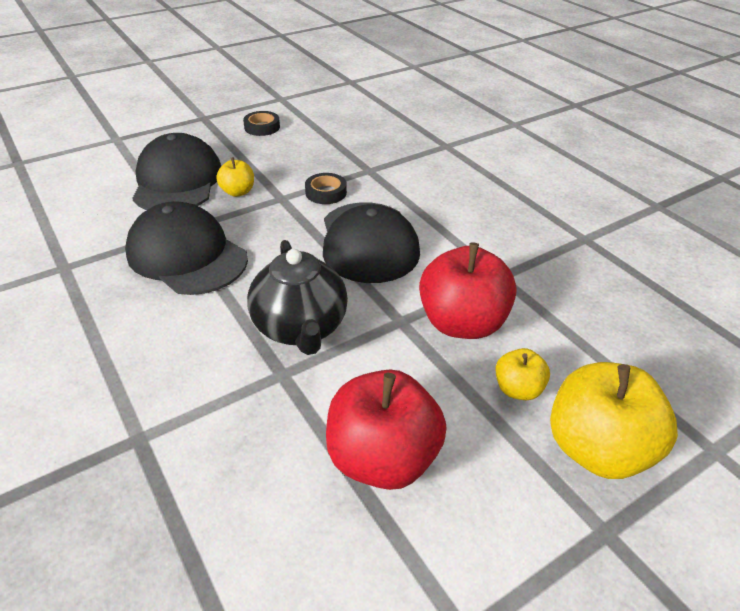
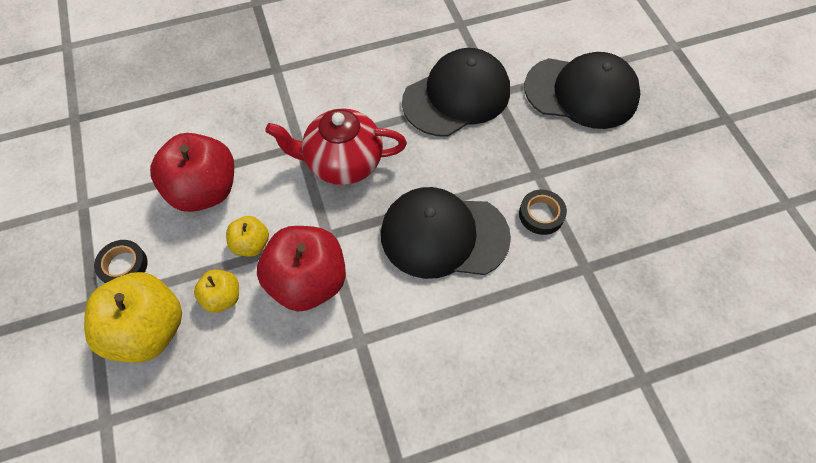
camera: 105 degrees right, 20 degrees up
yellow apple [216,157,254,197] -> yellow apple moved to [226,216,269,257]
black tape [243,111,280,136] -> black tape moved to [94,240,148,283]
black teapot [247,240,348,355] -> red teapot [265,108,407,185]

